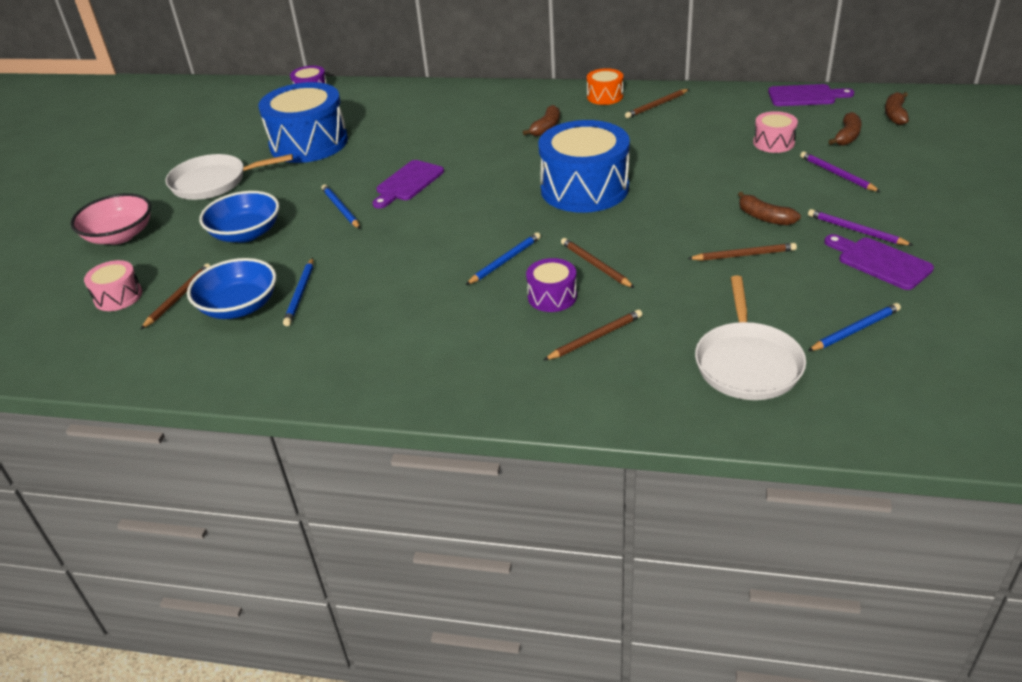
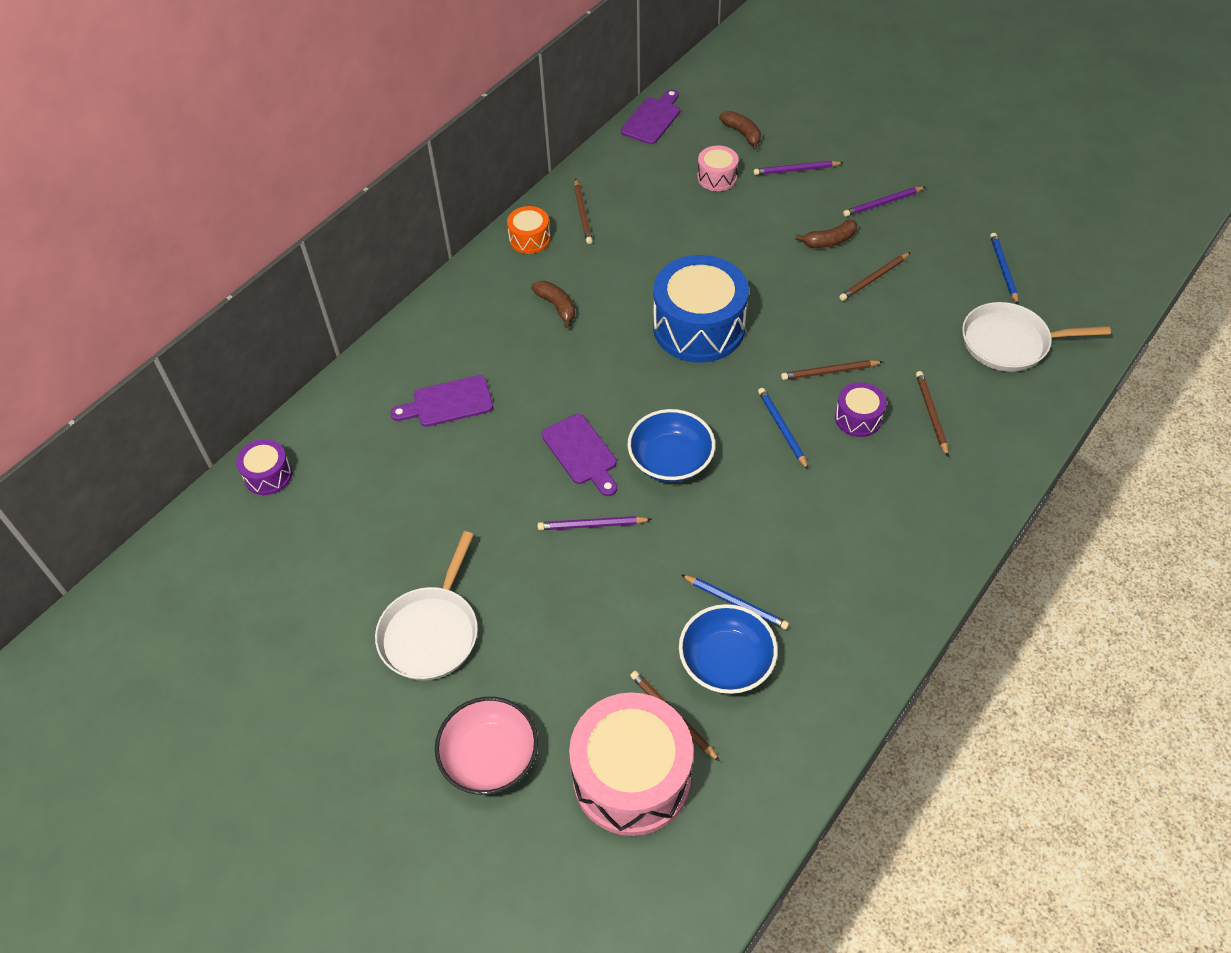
camera: 65 degrees left, 15 degrees up
pink drum [84,260,142,311] -> pink drum [569,692,693,836], size x2.08
blue bowl [199,191,279,243] -> blue bowl moved to [627,409,715,482]
blue drum [258,82,348,163] -> none
blue pencil [321,185,360,229] -> purple pencil [538,516,652,530]
brown pencil [687,243,797,261] -> brown pencil turned 150 degrees counterclockwise [839,252,911,301]
white pan [695,276,806,400] -> white pan turned 150 degrees clockwise [962,302,1111,372]
purple cutting board [824,234,934,290] -> purple cutting board moved to [390,375,493,427]
brown banana [885,92,909,125] -> none

